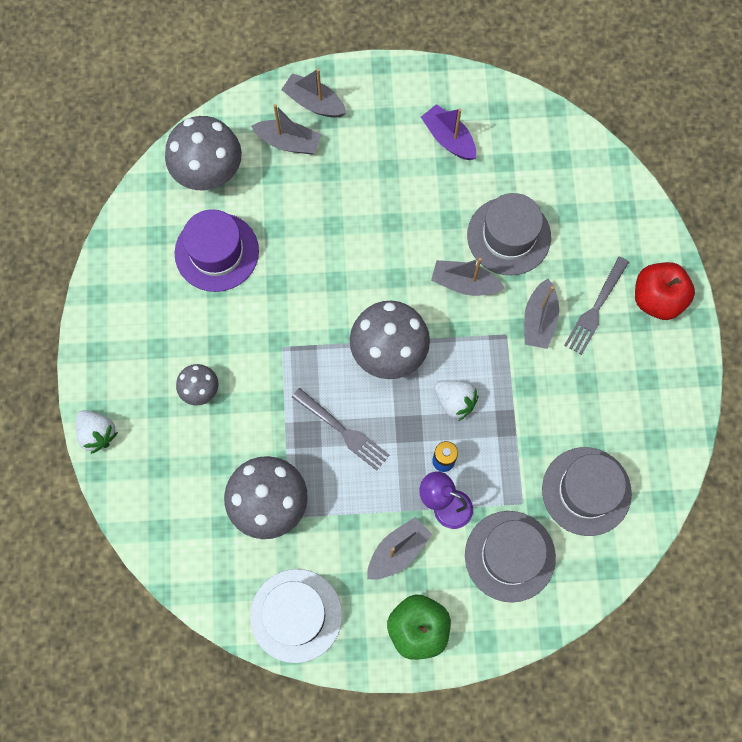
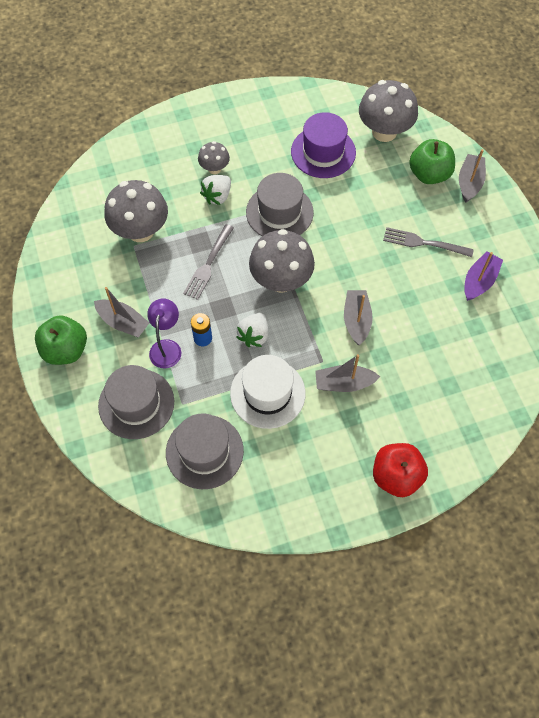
camera: 75 degrees right, 10 degrees down
white strawberry [76,410,118,454] -> white strawberry moved to [200,175,231,205]
white hat [250,569,342,663] -> white hat moved to [230,355,306,429]
grey boat [251,104,321,154] -> green apple [409,139,455,184]
grey hat [467,193,551,275] -> grey hat moved to [246,173,314,236]
grey fork [564,257,629,355] -> grey fork moved to [383,227,474,257]

